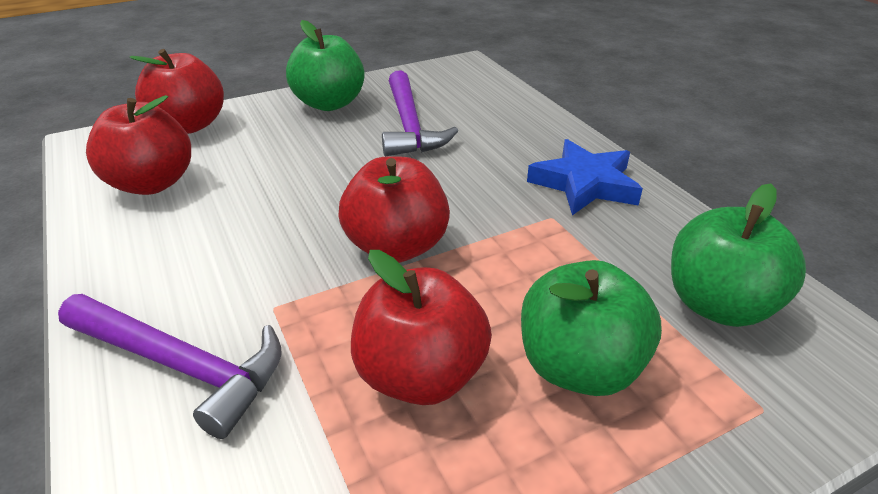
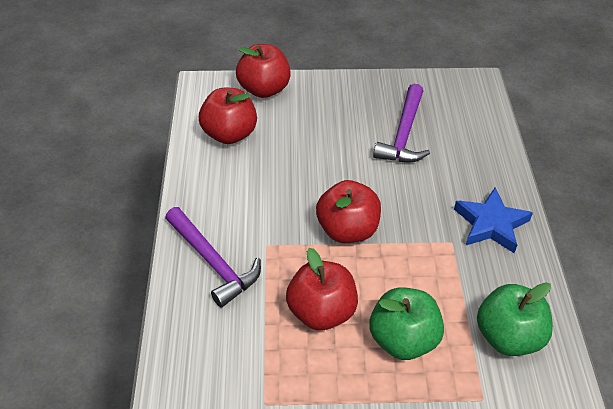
camera: 25 degrees right, 10 degrees up
green apple [286,20,365,111] -> none

